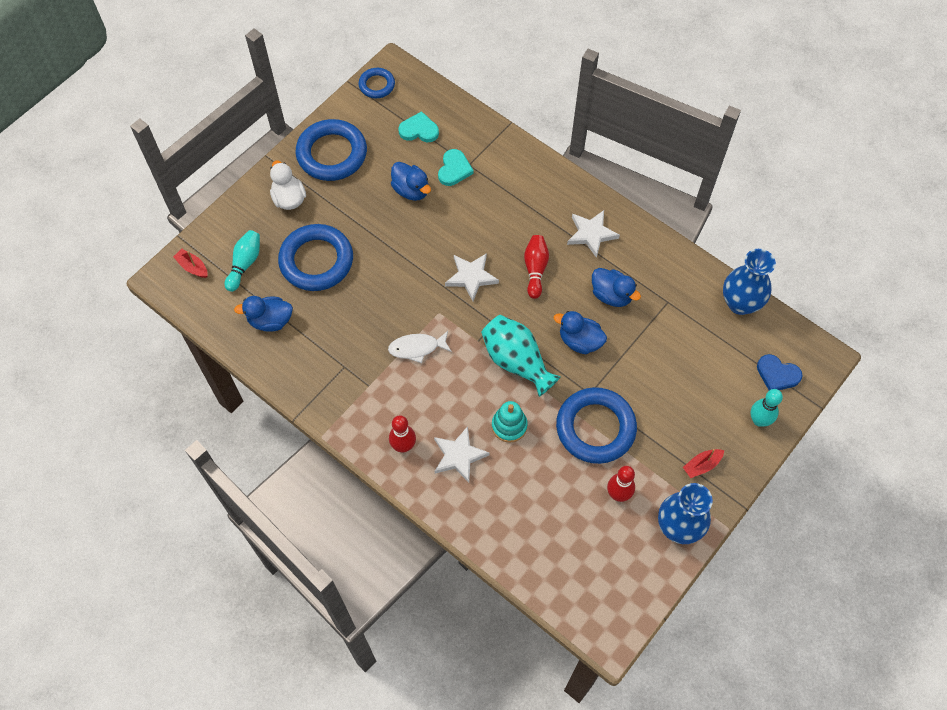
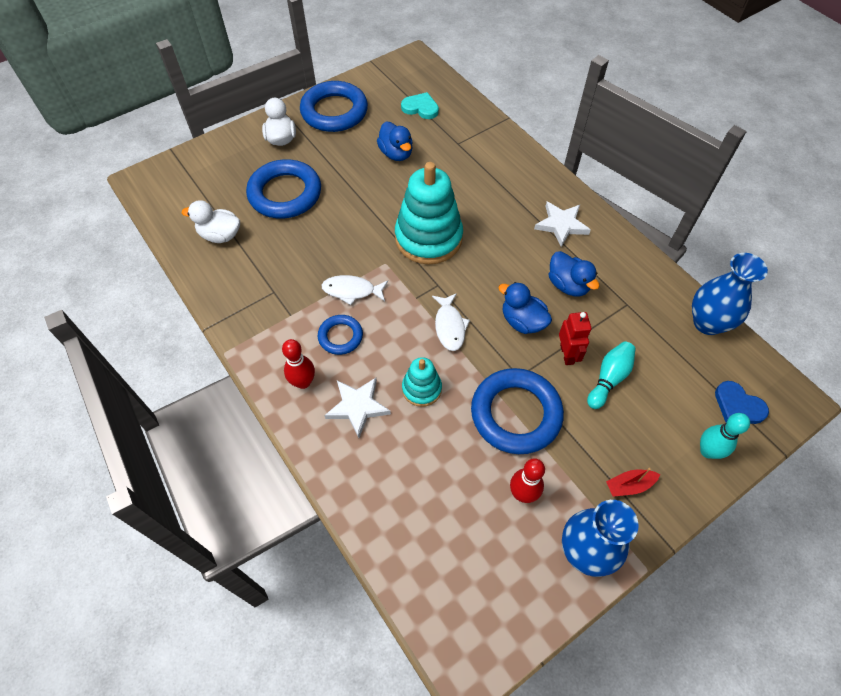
camera: 15 degrees right, 5 degrees down
red boat [173,249,208,278] -> none
turquoise bowling pin [225,230,260,292] -> turquoise bowling pin moved to [587,341,636,409]
blue duck [234,296,293,332] -> white duck [182,200,240,243]
blue ring [359,68,395,98] -> blue ring moved to [318,315,363,355]
turquoise heart [438,149,474,186] -> none
white star [445,253,499,301] -> turquoise stacking toy [395,162,463,265]
turquoise vase [481,315,561,397] -> white fish [432,293,470,351]
red bowling pin [524,235,549,299] -> none
none -> red robot [559,312,592,365]

